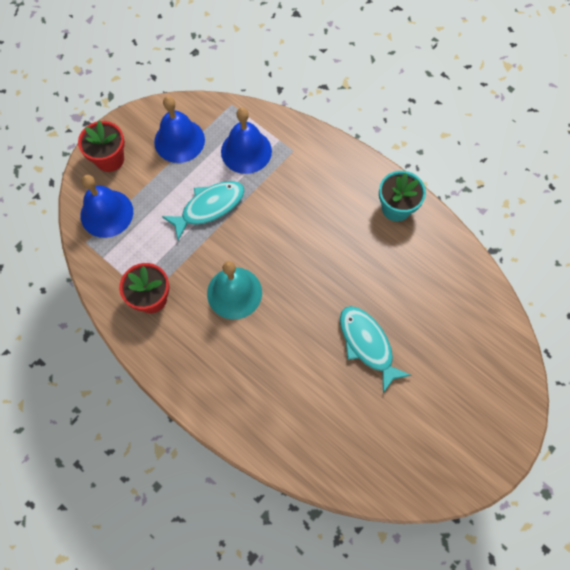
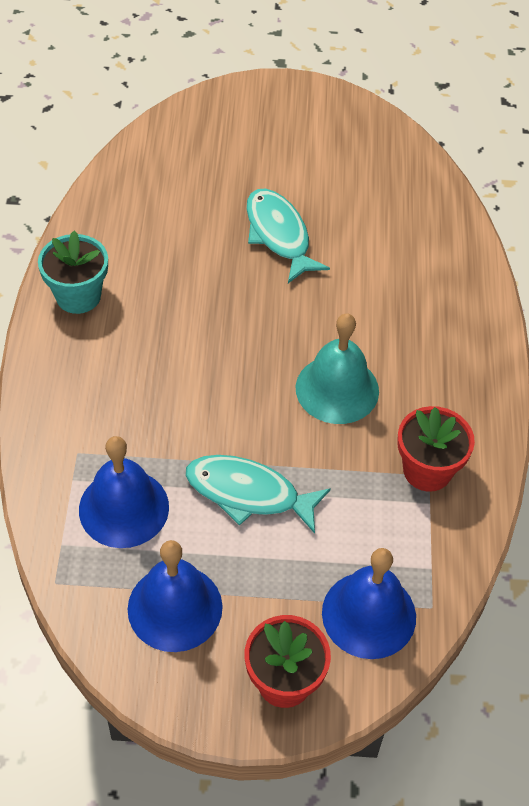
camera: 130 degrees left, 15 degrees down
turquoise fish [340,306,411,393] -> turquoise fish turned 135 degrees clockwise [246,189,330,283]

